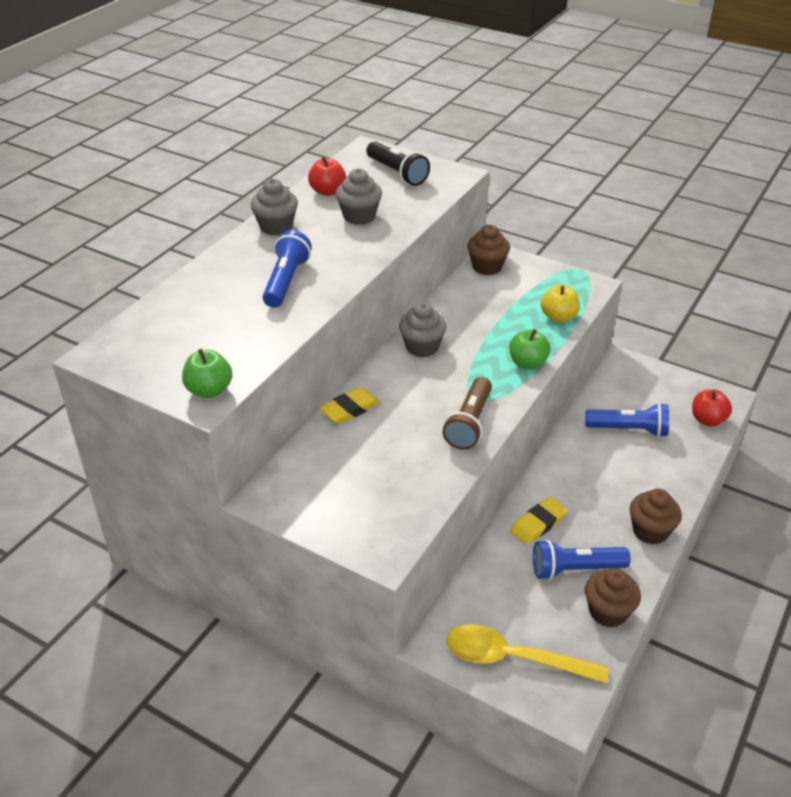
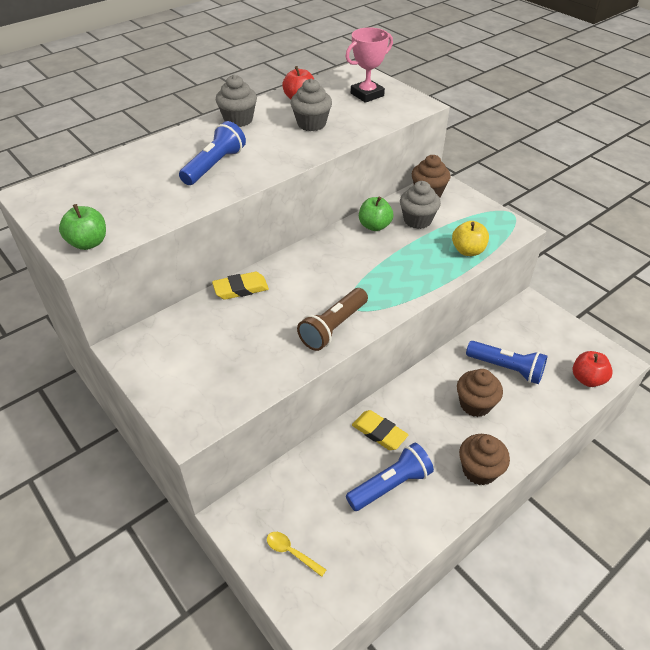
camera: 20 degrees right, 5 degrees up
black flashlight [366,141,430,186] -> pink trophy [345,27,393,103]
grey cupcake [399,302,447,357] -> grey cupcake moved to [400,181,441,229]
yellow spoon [447,624,608,683] -> yellow spoon [267,532,326,577], size x0.45
green apple [509,329,551,369] -> green apple moved to [359,197,393,231]
yellow eraser [510,497,568,545] -> yellow eraser turned 60 degrees clockwise [352,410,408,450]
blue flashlight [533,540,631,580] -> blue flashlight turned 135 degrees clockwise [346,443,434,511]
brown cupcake [585,568,641,628] -> brown cupcake moved to [457,369,503,417]

